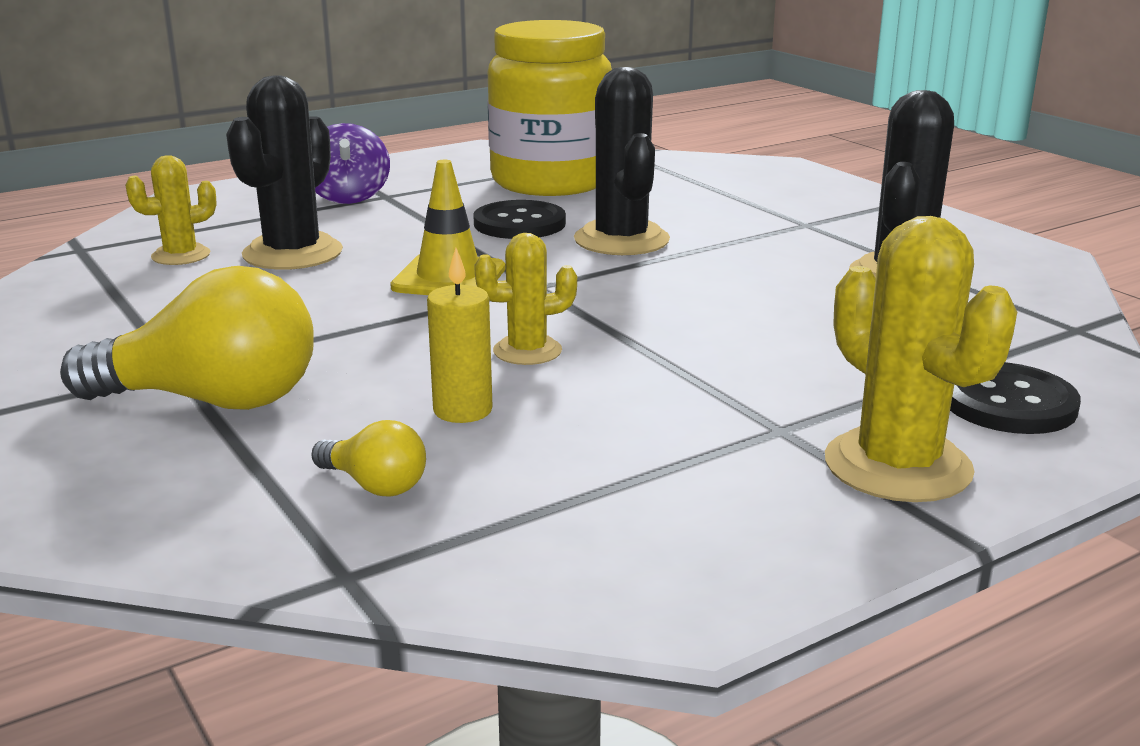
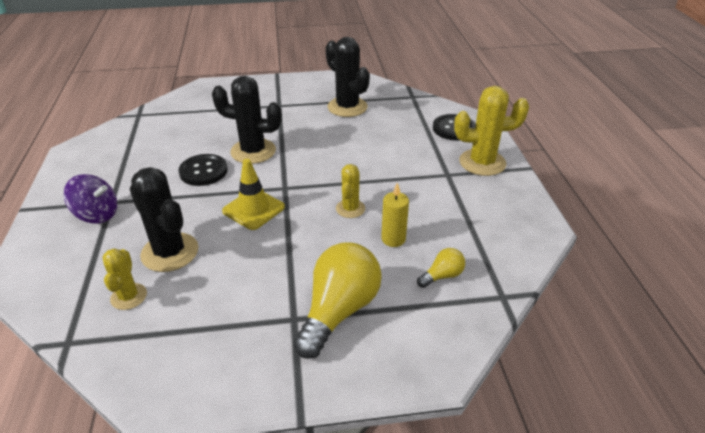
camera: 65 degrees left, 15 degrees up
yellow jar [488,20,612,196] -> none

